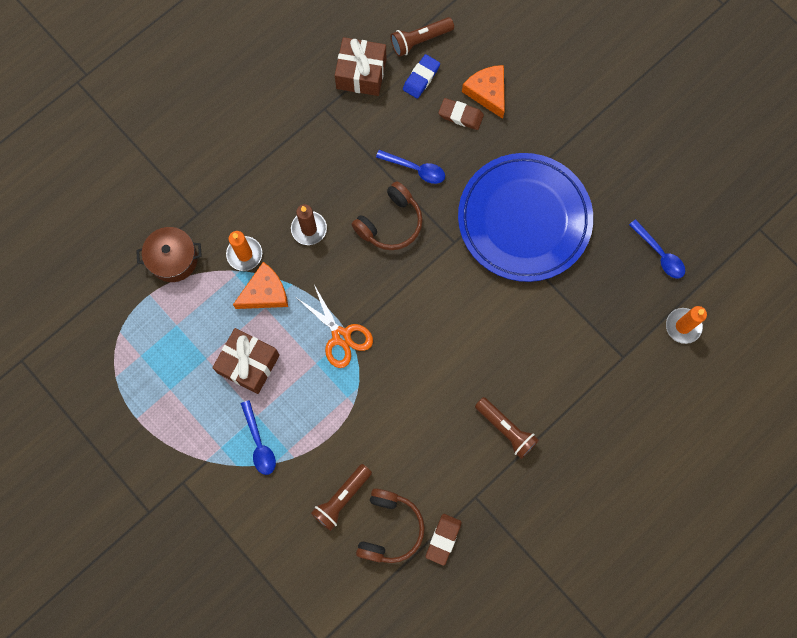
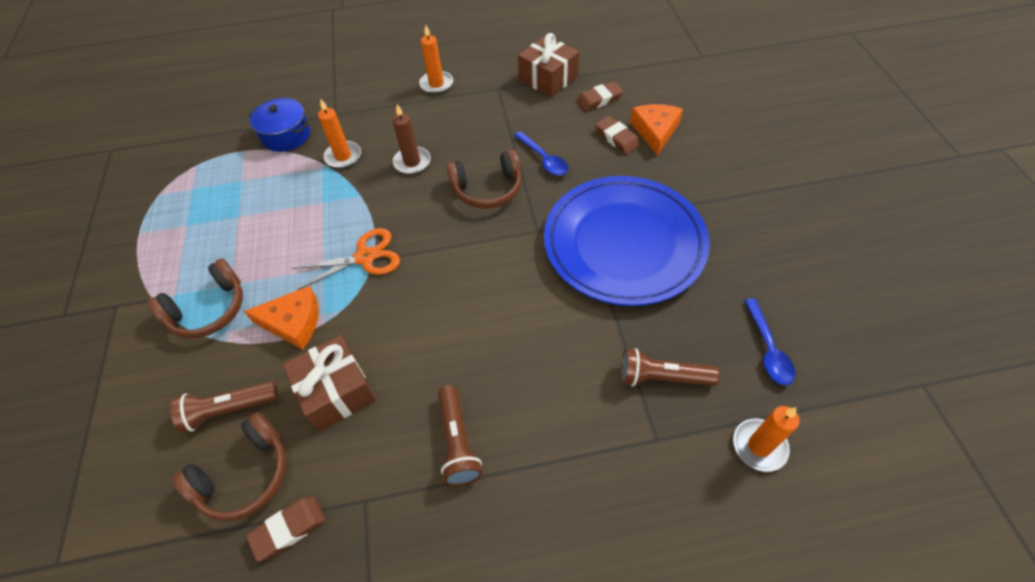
camera: 35 degrees right, 20 degrees down
brown pot [136,227,202,282] -> blue pot [249,98,310,152]
brown gift [212,328,280,394] -> brown gift moved to [283,335,376,431]
orange cheese [233,262,288,309] -> orange cheese moved to [244,286,319,350]
blue spoon [241,400,276,475] -> brown headphones [147,259,243,338]
orange scissors [297,285,373,368] -> orange scissors turned 105 degrees counterclockwise [292,228,400,290]
brown flashlight [390,17,454,57] -> brown flashlight moved to [621,348,720,386]
blue eraser [403,54,440,99] -> brown eraser [576,81,623,111]
none -> orange candle [419,25,453,94]

